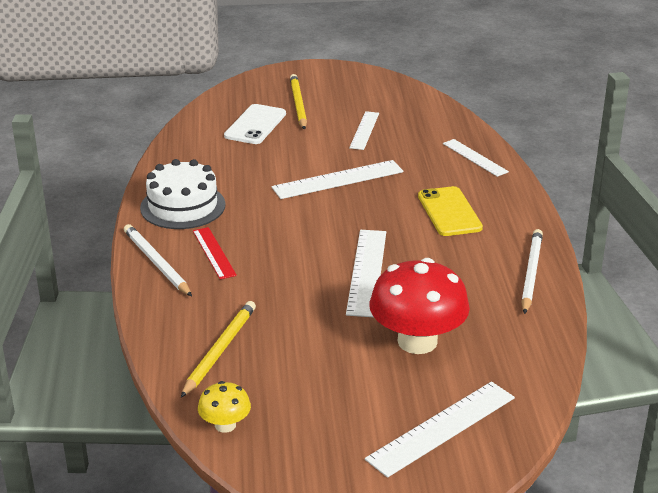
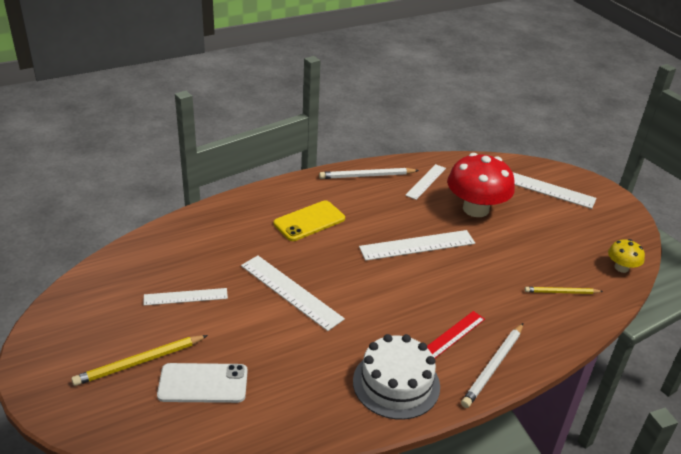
camera: 115 degrees left, 5 degrees up
yellow pencil [181,301,256,398] -> yellow pencil [524,287,603,294], size x0.66
white ruler [443,139,509,177] -> white ruler moved to [405,164,446,200]

